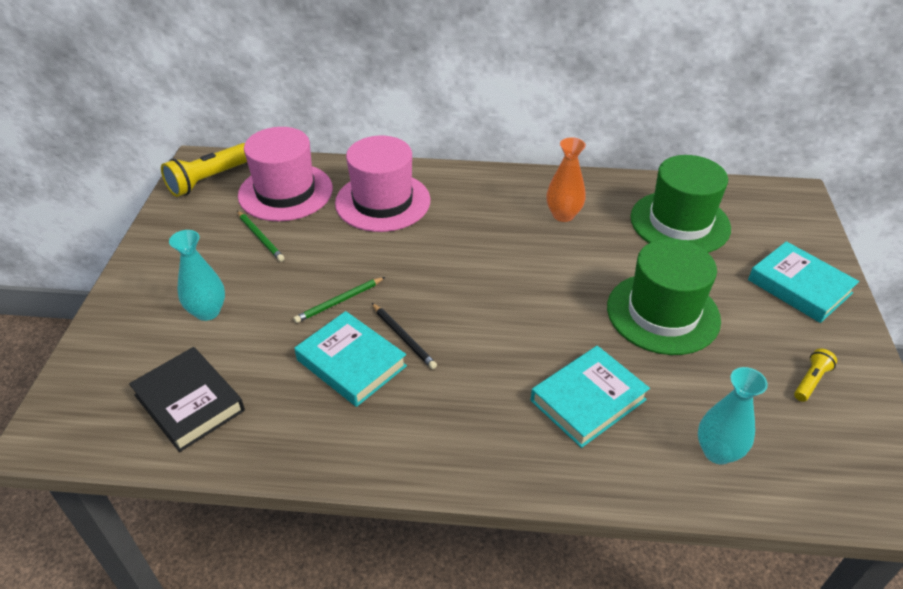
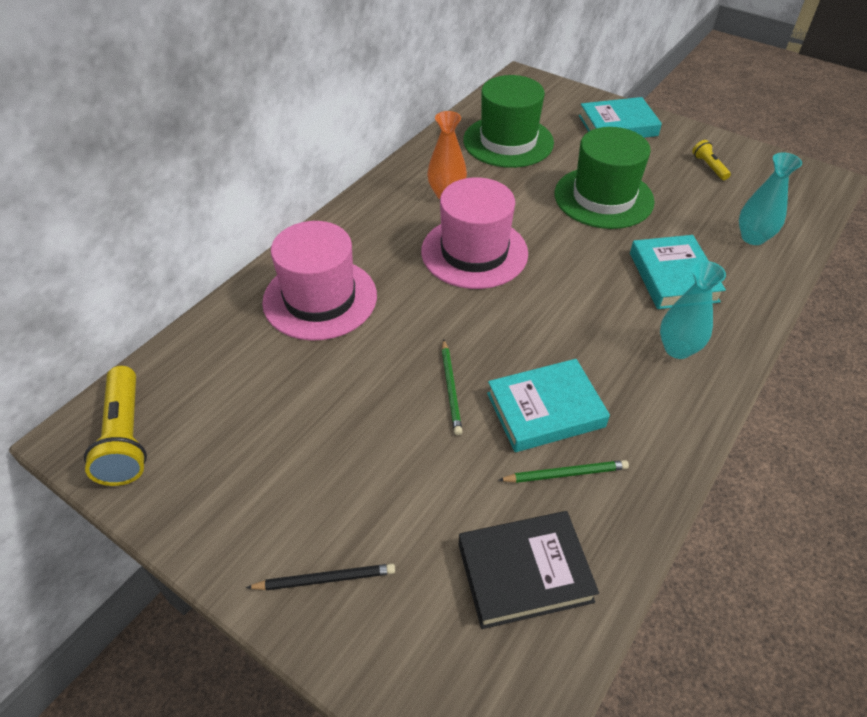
camera: 60 degrees left, 5 degrees up
turquoise vase [169,230,225,321] -> turquoise vase moved to [660,261,726,359]
green pencil [237,211,284,261] -> green pencil moved to [499,460,629,483]
pink hat [238,127,333,221] -> pink hat moved to [421,177,528,289]
black pencil [372,303,437,369] -> black pencil moved to [246,563,395,590]

